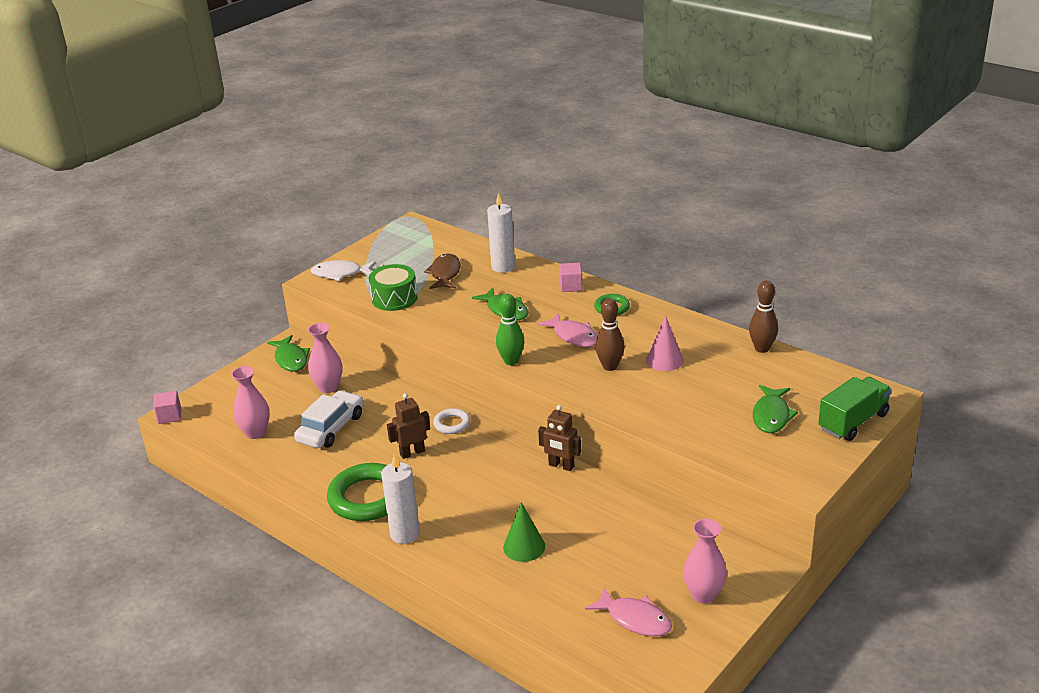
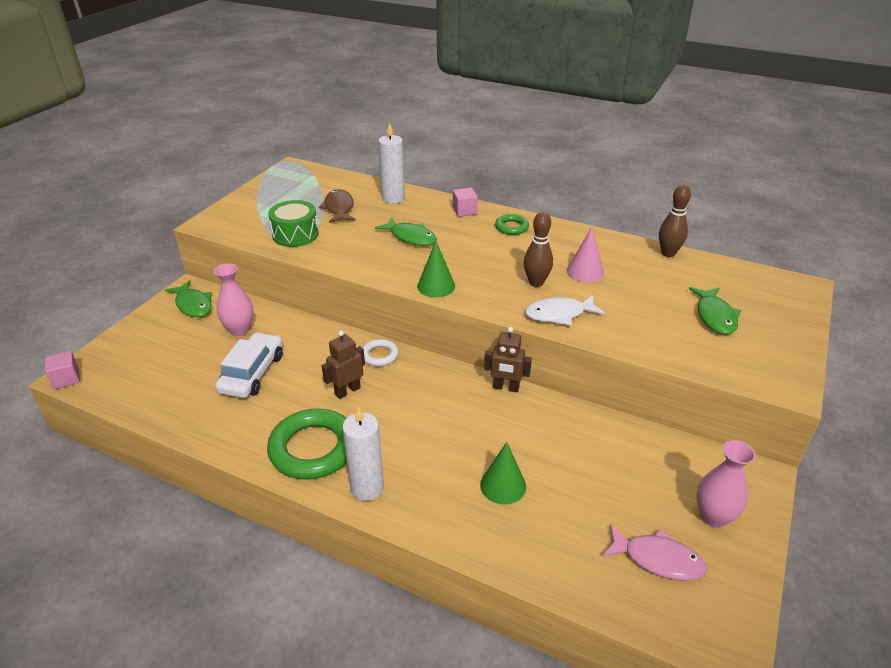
camera: 15 degrees left, 5 degrees up
pink vase [231,366,270,439] -> none
white fish [311,260,376,281] -> white fish moved to [525,295,605,325]
green bowling pin [496,294,524,365] -> green cone [417,241,455,297]
pink fish [537,313,598,347] -> none
green truck [818,377,892,441] -> none

